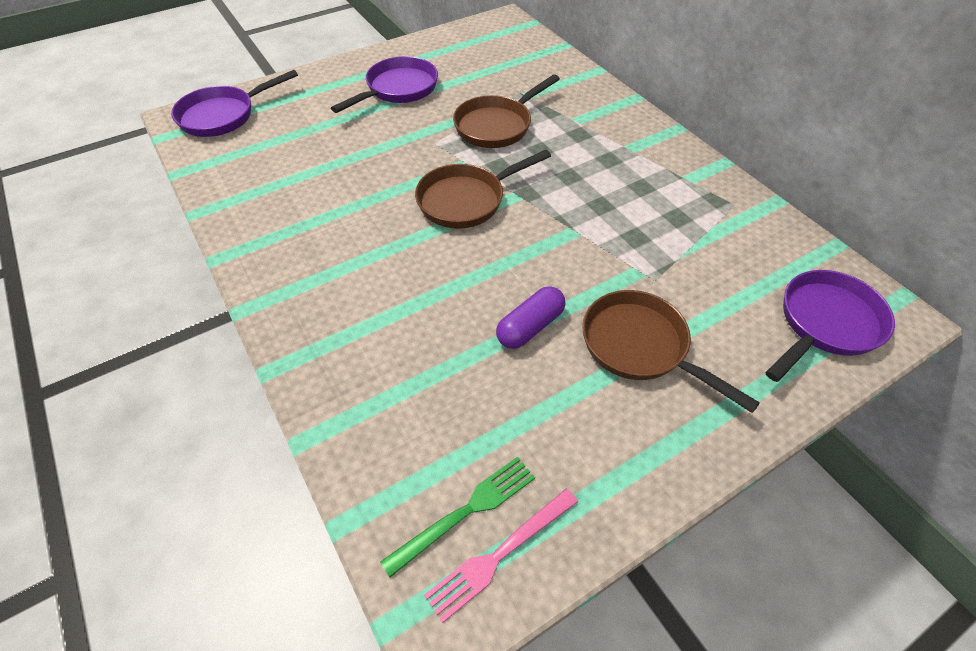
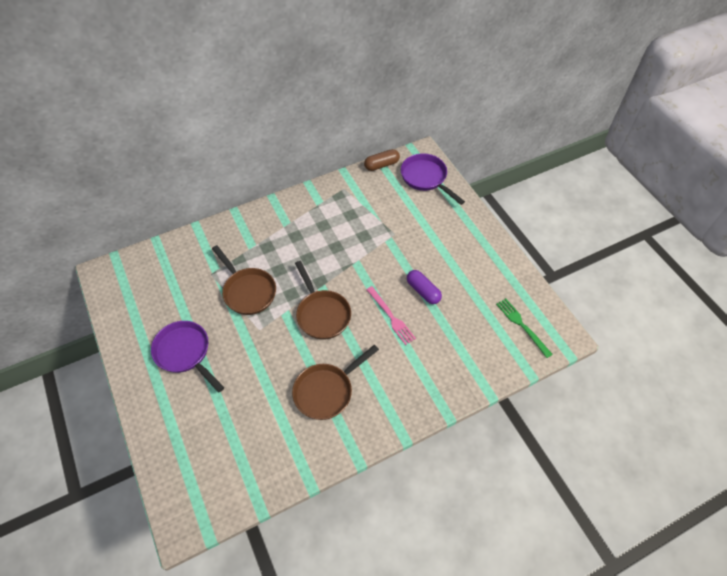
camera: 85 degrees left, 5 degrees up
purple pan [171,70,298,137] -> none
pink fork [424,489,578,623] -> pink fork moved to [366,286,416,345]
brown pan [582,290,760,413] -> brown pan moved to [292,345,379,420]
none -> brown capsule [364,149,400,171]

